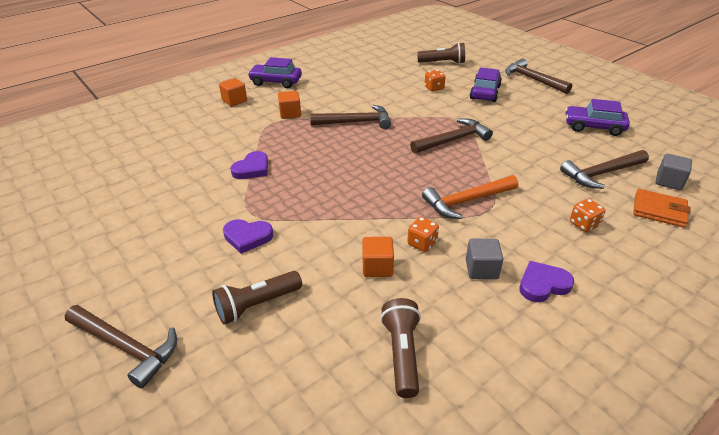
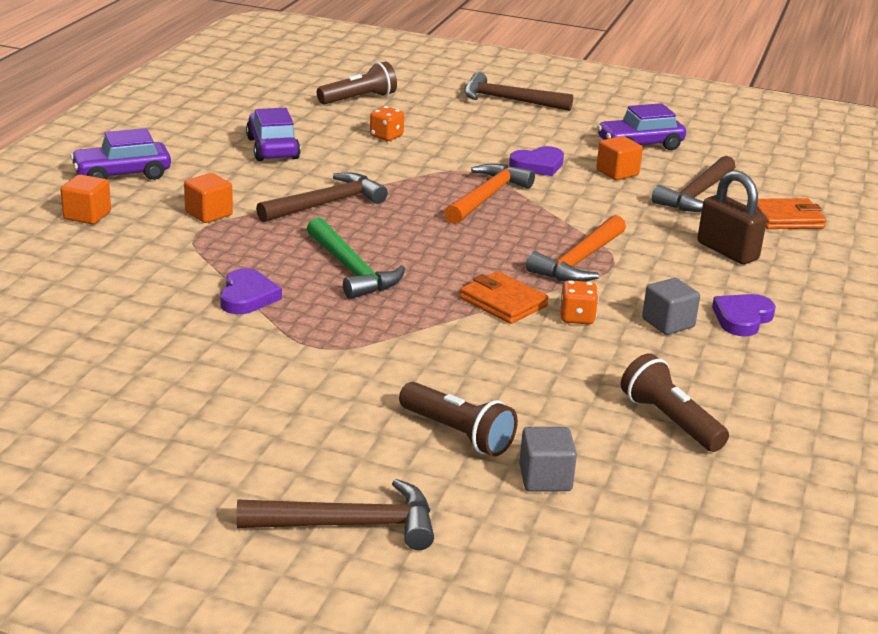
camera: 35 degrees left, 10 degrees down
brown flashlight [212,271,302,325] -> brown flashlight turned 75 degrees counterclockwise [399,382,518,456]
purple heart [223,219,273,254] -> purple heart moved to [509,146,564,176]
orange cube [362,237,394,277] -> orange cube moved to [596,136,643,180]
brown hammer [410,118,493,154] -> orange hammer [444,163,535,224]
purple car [470,67,502,102] -> purple car moved to [246,108,301,161]
orange dice [570,199,605,232] -> brown padlock [697,170,767,264]
grey cube [656,153,692,190] -> grey cube moved to [519,427,577,492]
none -> green hammer [307,217,405,299]
none -> orange wallet [460,271,549,324]

